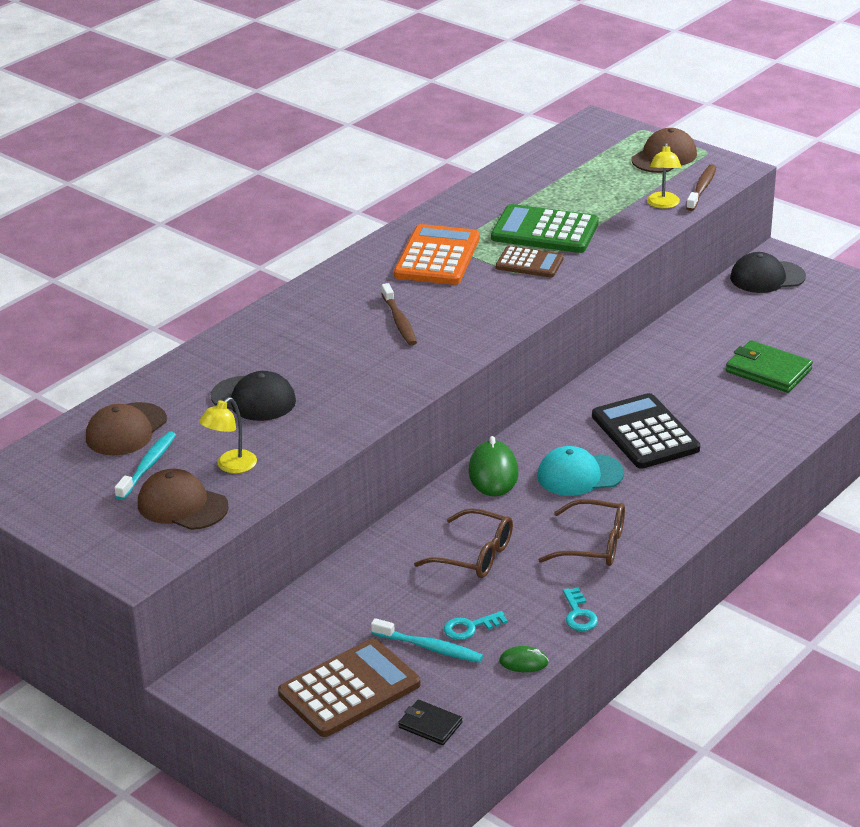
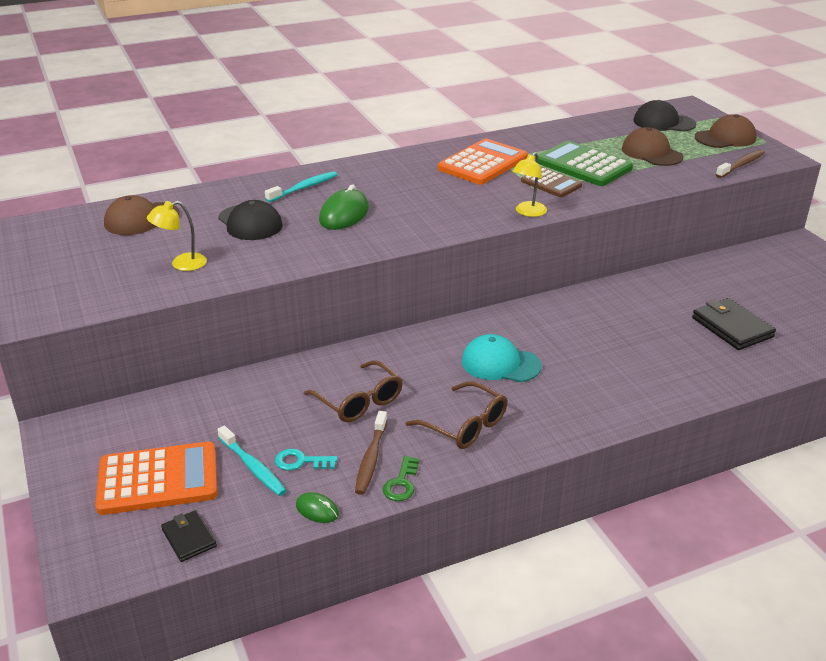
camera: 25 degrees right, 0 degrees up
turquoise toothbrush [114,431,176,500] -> turquoise toothbrush moved to [265,171,337,202]
brown cap [138,469,229,530] -> brown cap moved to [622,127,684,166]
brown calculator [278,638,421,737] -> orange calculator [95,442,217,515]
brown toothbrush [381,283,417,346] -> brown toothbrush moved to [355,411,387,495]
green mouse [468,436,519,496] -> green mouse moved to [319,185,369,230]
turquoise key [563,587,598,631] -> green key [383,456,419,501]
black calculator [592,393,700,469] -> none
yellow lamp [647,143,681,209] -> yellow lamp moved to [512,152,547,217]
green wallet [726,340,813,393] -> black wallet [692,298,776,350]
black cap [730,252,806,293] -> black cap moved to [633,100,696,132]

